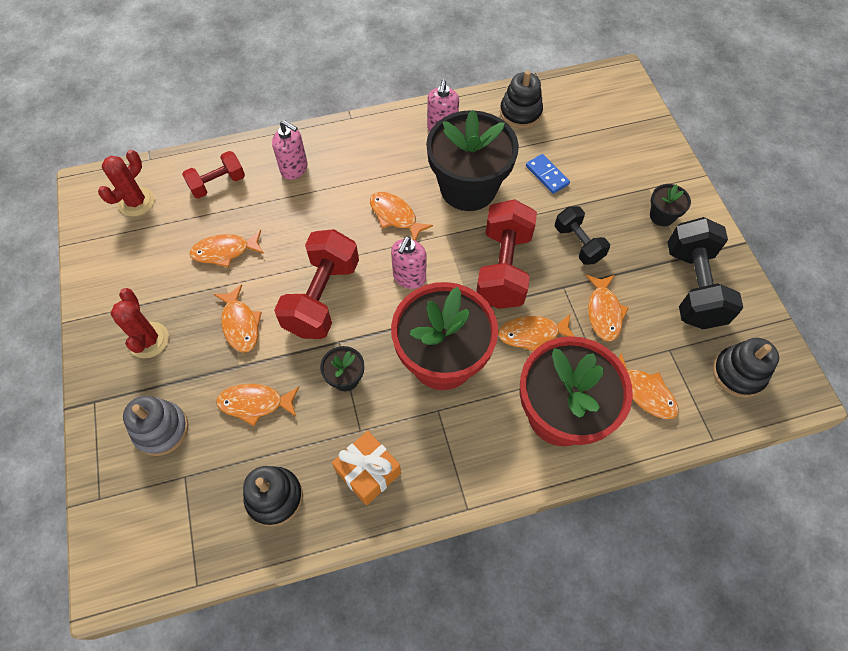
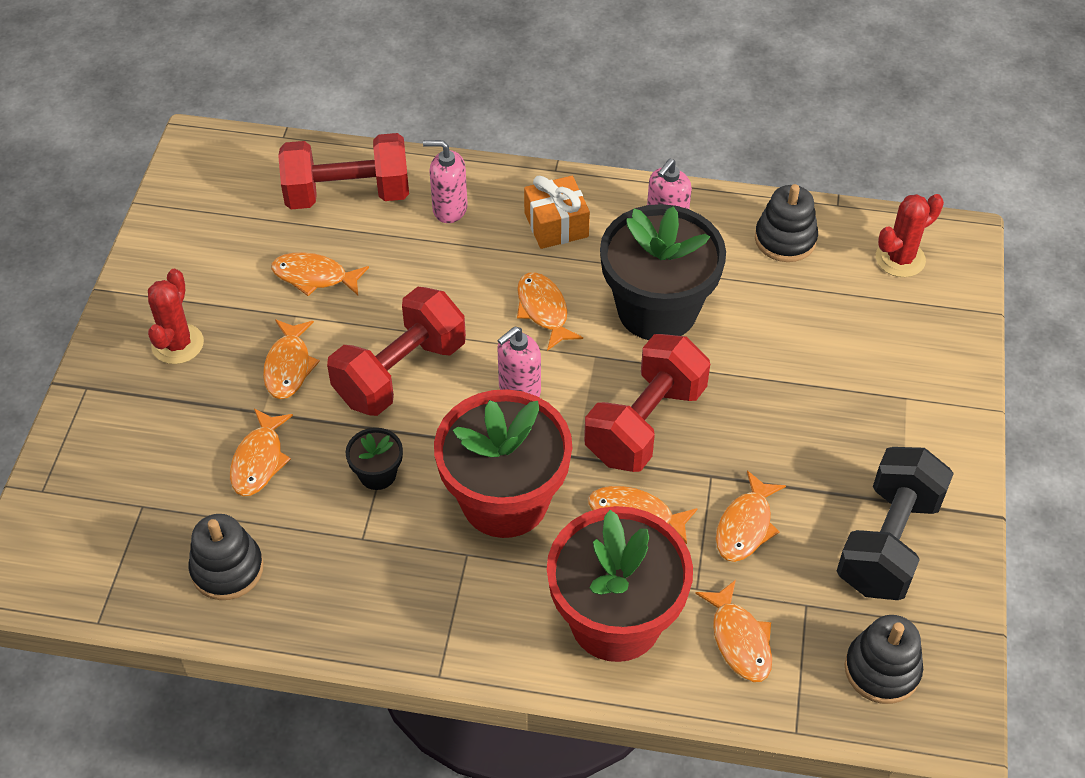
camera: 25 degrees right, 10 degrees down
red cactus [98,150,155,217] -> red cactus moved to [876,194,944,277]
grey stacking toy [123,396,188,456] -> none
red dumbbell [182,151,245,199] -> red dumbbell [278,133,409,209], size x1.69
orange fish [216,384,299,426] -> orange fish turned 105 degrees counterclockwise [230,408,293,496]
pink soap dispenser [272,120,308,180] -> pink soap dispenser turned 135 degrees clockwise [423,140,468,223]
orange gift [332,431,401,505] -> orange gift moved to [524,176,590,249]
blue domino [526,154,570,194] -> none
black dumbbell [555,206,610,265] -> none
black flower pot [650,184,691,226] -> none

